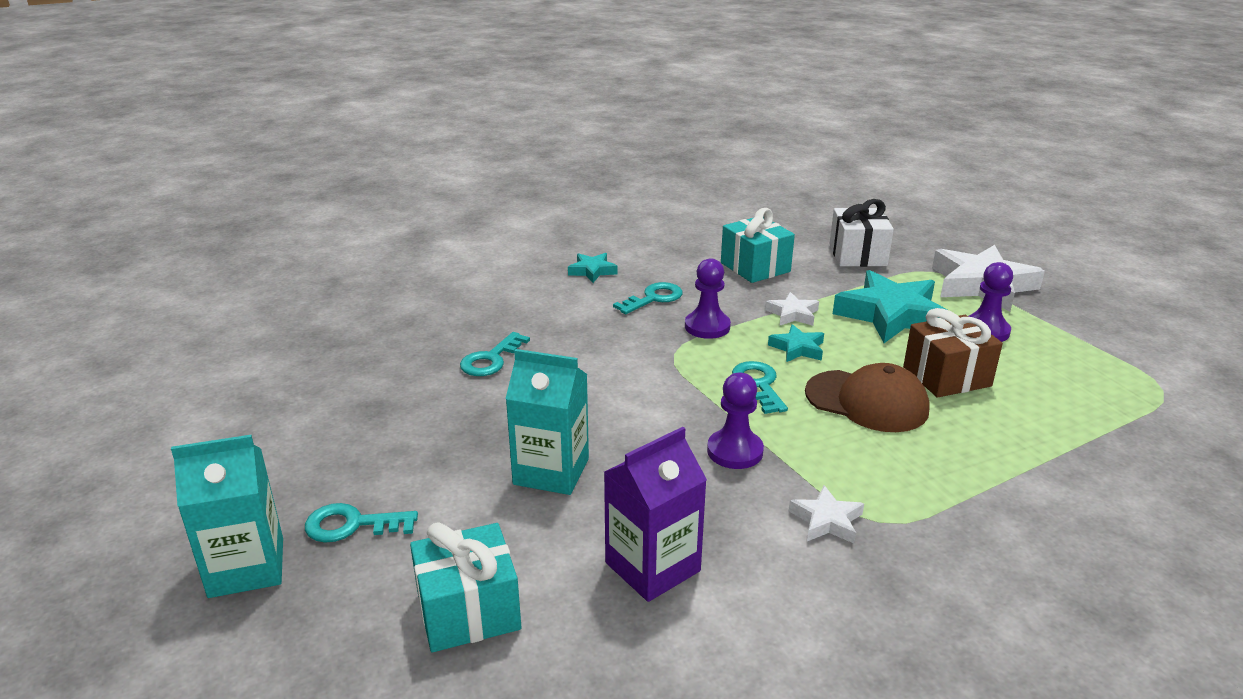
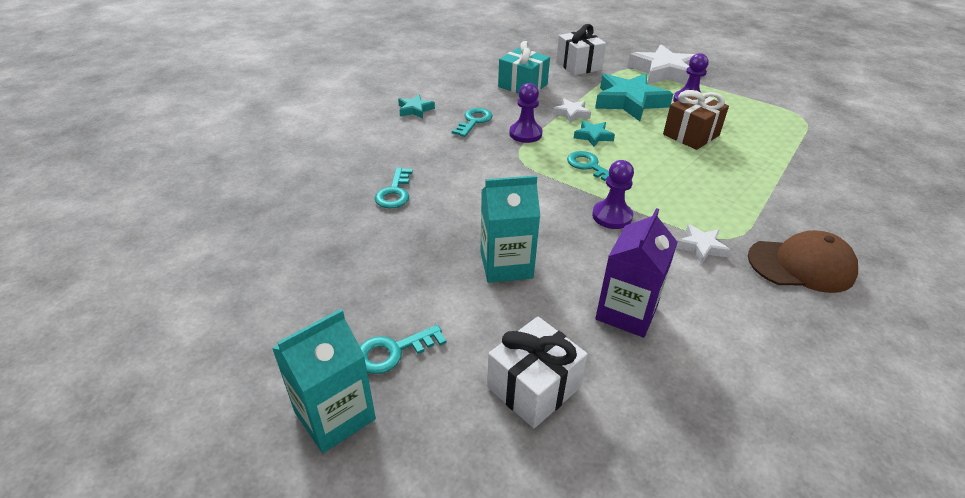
camera: 25 degrees left, 10 degrees up
turquoise gift [410,522,521,652] -> white gift [487,317,588,428]
brown cap [805,363,930,432] -> brown cap moved to [748,230,858,293]

